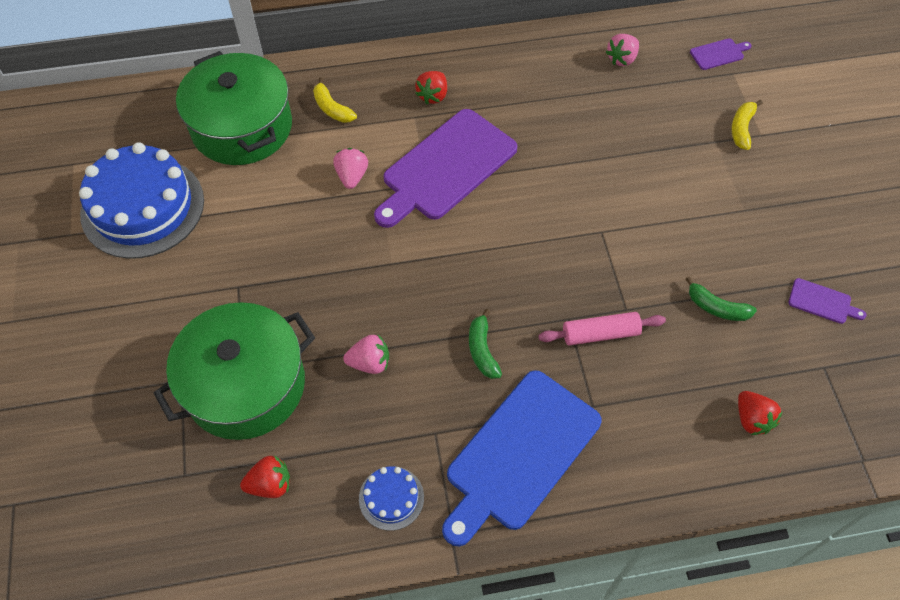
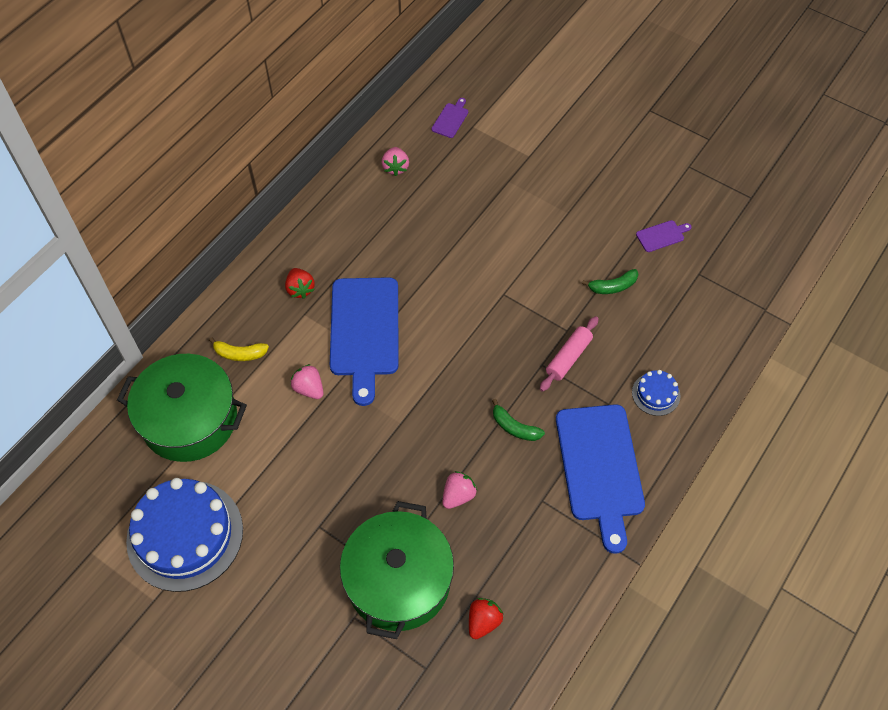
camera: 45 degrees left, 0 degrees up
blue cake [359,466,424,531] -> blue cake moved to [632,370,680,416]
purple cutting board [374,109,517,228] -> blue cutting board [330,277,398,406]
yellow banana [731,100,763,150] -> none
red strawberry [738,391,783,435] -> none

